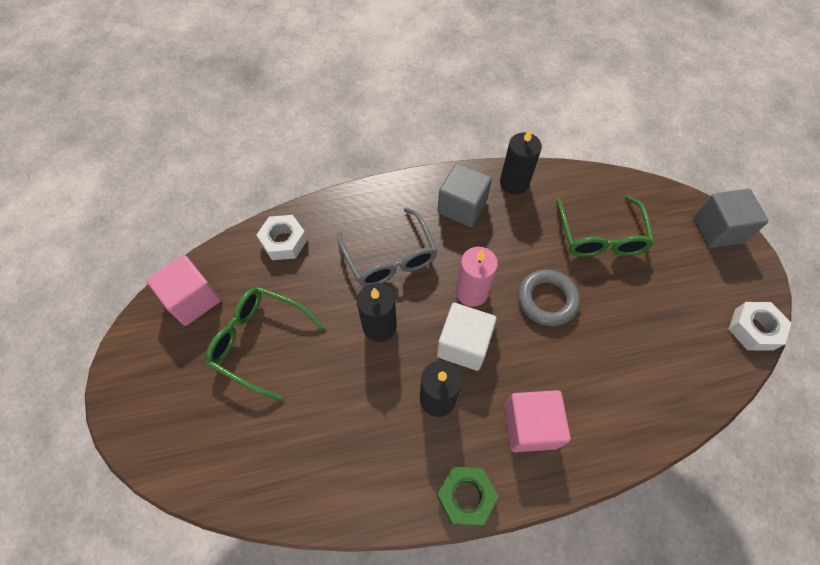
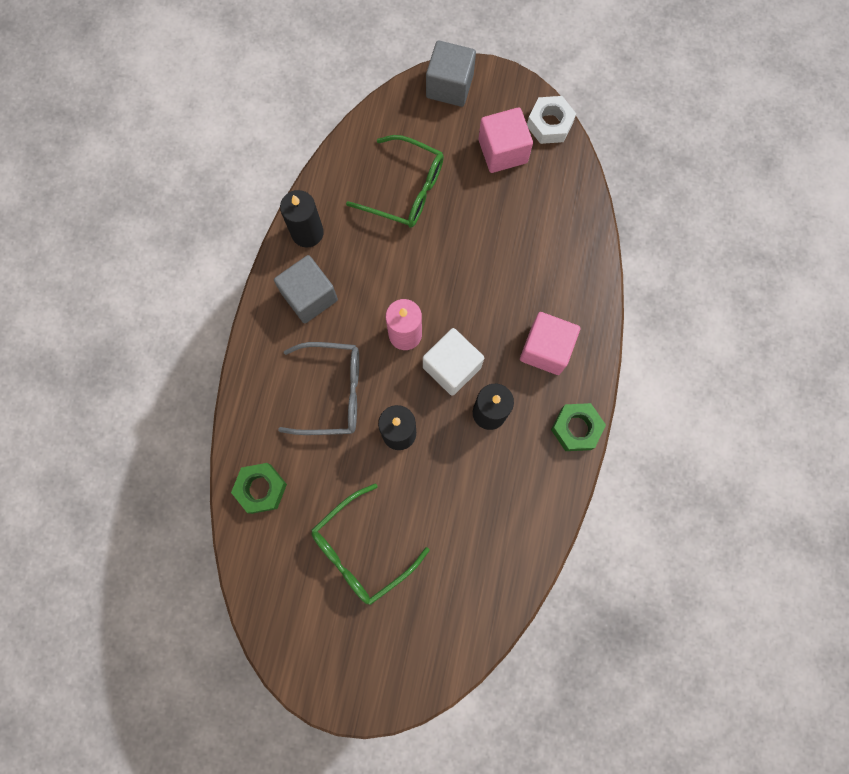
camera: 65 degrees left, 15 degrees up
pink cube [146,255,221,326] -> pink cube moved to [478,107,533,173]
white nut [257,215,307,260] -> green nut [231,463,287,514]
grey ring [518,269,580,326] -> none

